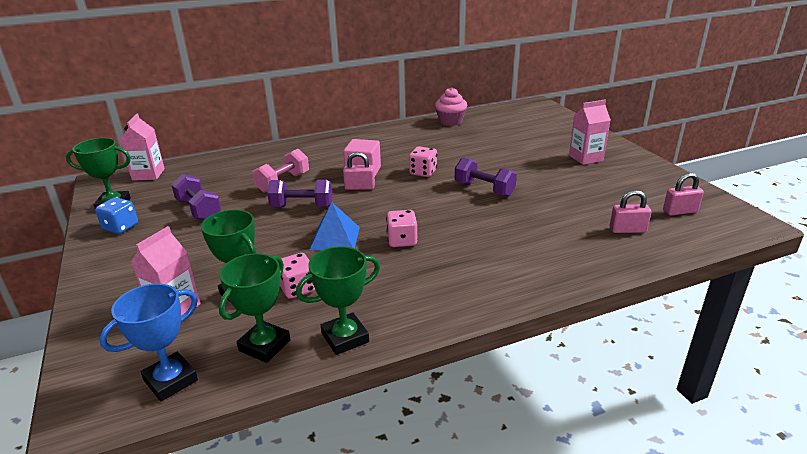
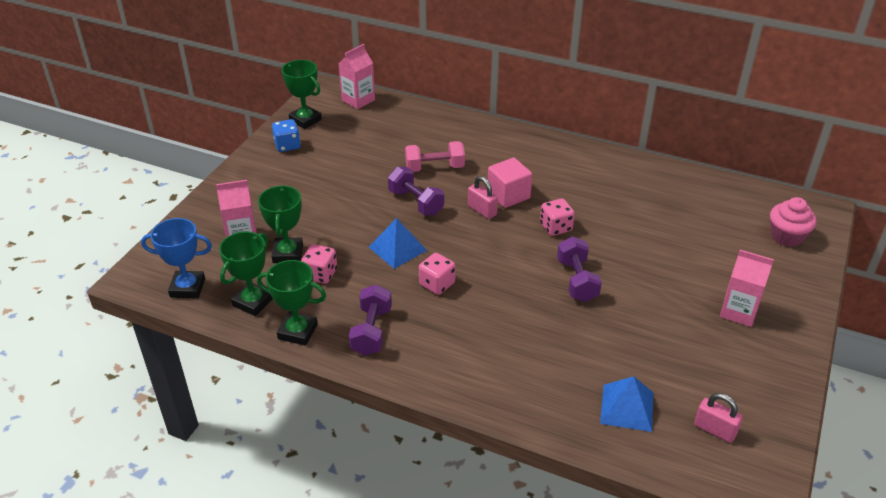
camera: 45 degrees right, 10 degrees up
purple dumbbell [172,174,221,220] -> purple dumbbell moved to [349,284,392,356]
green trophy [219,253,291,363] -> green trophy turned 45 degrees counterclockwise [219,232,273,316]
pink cupcake [435,87,467,126] -> pink cupcake moved to [770,197,817,247]
pink padlock [610,190,651,233] -> blue pyramid [600,376,653,432]

